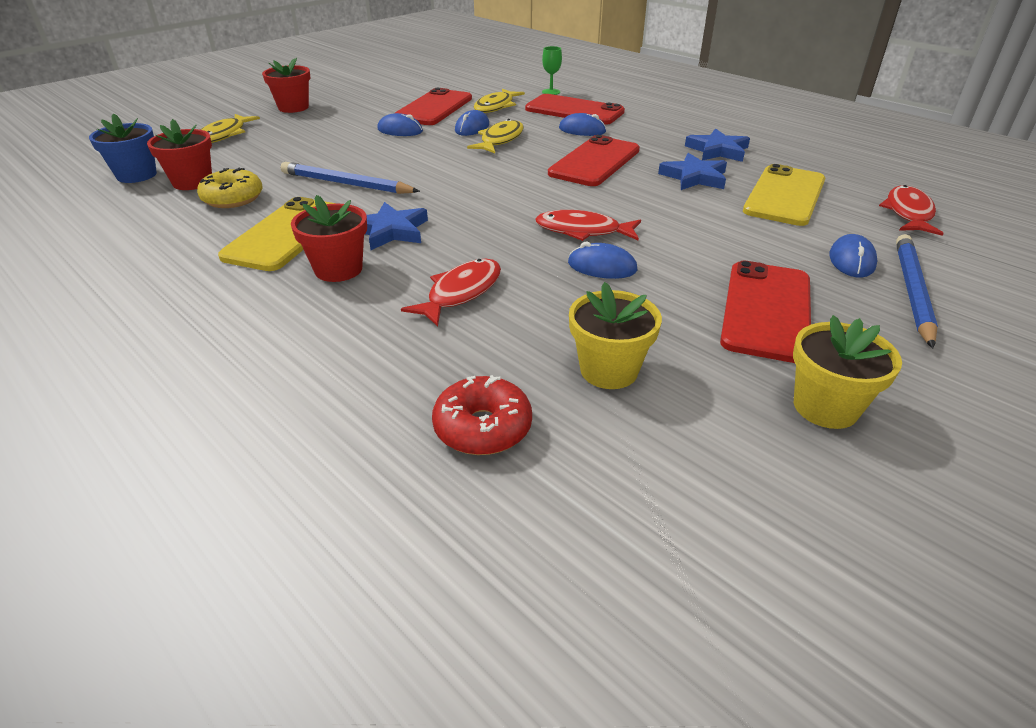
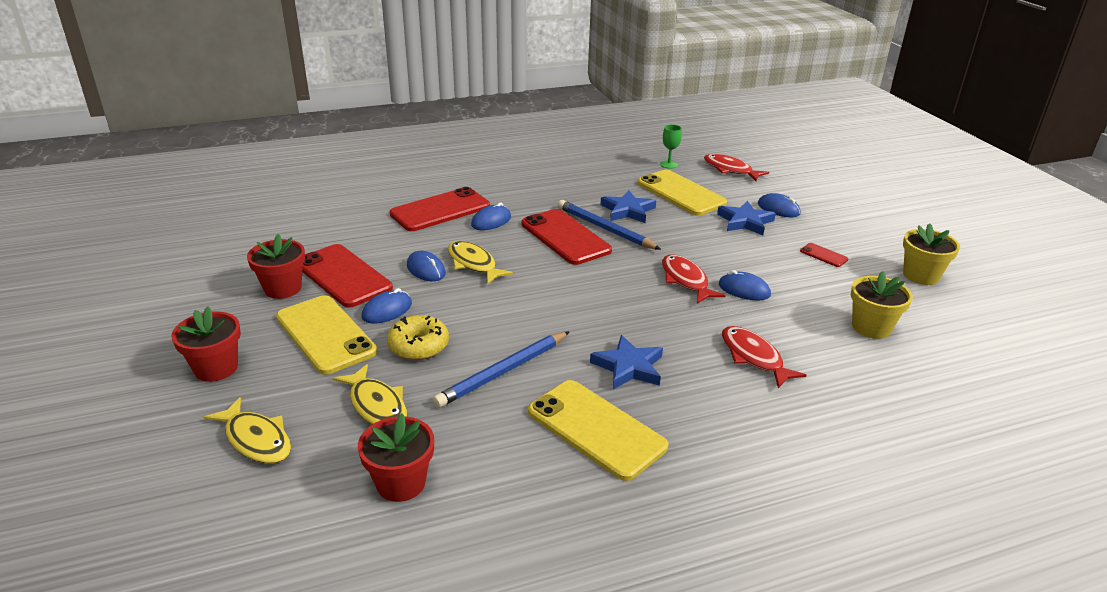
camera: 65 degrees left, 5 degrees down
blue flower pot [89,113,157,183] -> none
yellow donut [197,167,263,208] -> yellow donut moved to [387,315,449,360]
red flower pot [291,195,367,282] -> red flower pot moved to [247,234,305,299]
red donut [432,375,532,455] -> none
yellow fish [474,89,525,113] -> yellow fish moved to [333,364,407,424]
red fish [535,210,641,241] -> red fish turned 120 degrees clockwise [662,254,726,303]
green goblet [542,46,562,95] -> green goblet moved to [660,125,682,169]
blue mouse [568,242,638,279] -> blue mouse turned 75 degrees clockwise [719,270,771,301]
blue star [685,128,750,162] -> blue star moved to [717,201,776,235]
red phone [720,261,811,363] -> red phone [800,243,848,267], size x0.43
blue pencil [896,234,938,348] -> blue pencil moved to [558,200,661,250]
none -> yellow phone [276,295,377,375]

